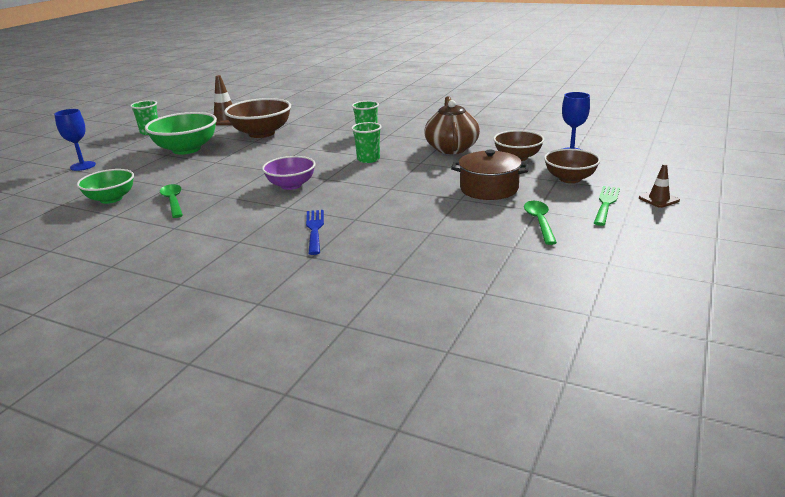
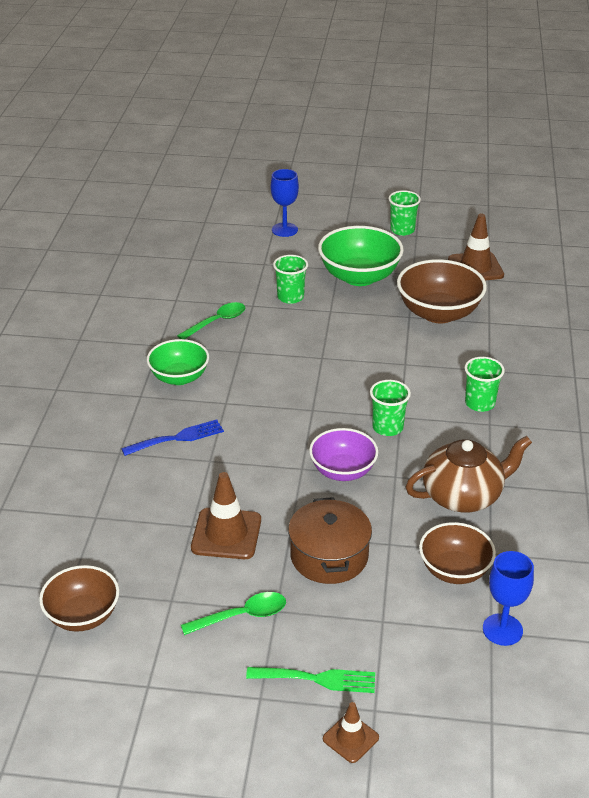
camera: 70 degrees right, 10 degrees up
green bowl [77,169,134,204] -> green bowl moved to [147,339,209,385]
purple bowl [262,156,315,190] -> purple bowl moved to [309,428,378,481]
brown bowl [544,149,601,183] -> brown bowl moved to [39,565,119,632]
none -> brown traffic cone [191,472,261,559]
none -> green cup [273,255,308,304]

